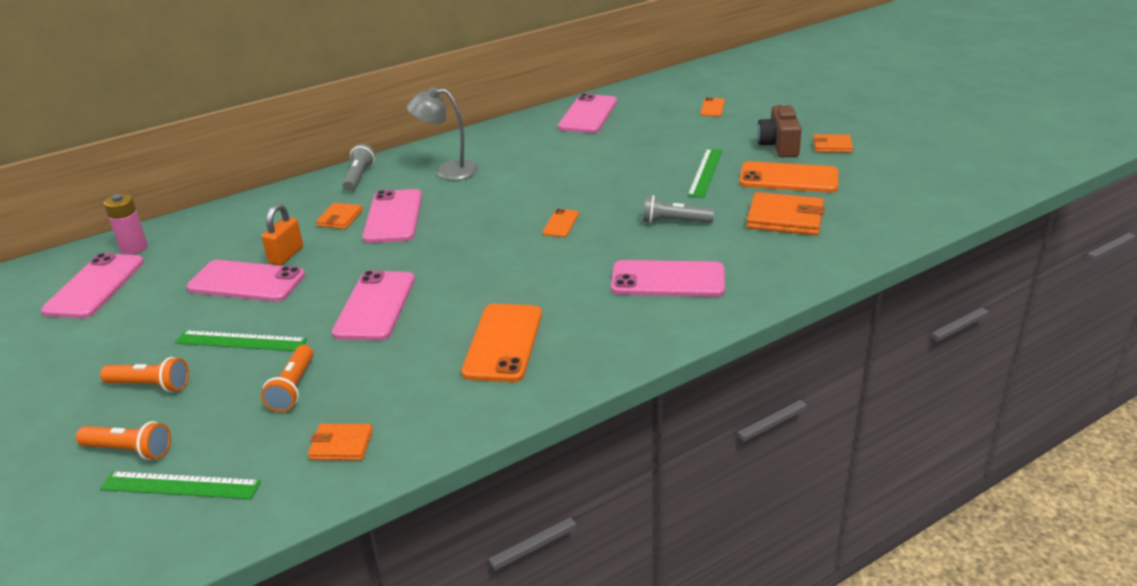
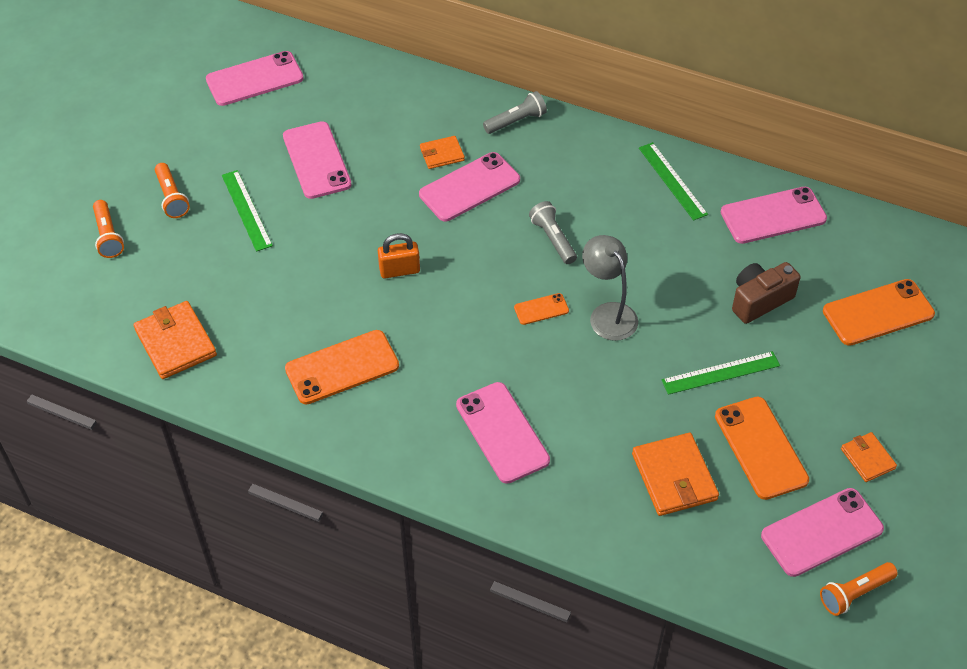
camera: 55 degrees right, 20 degrees up
green ruler [100,471,261,499] -> green ruler moved to [639,142,708,221]
pink battery [104,194,148,255] -> none
orange flashlight [261,345,314,412] -> orange flashlight moved to [820,562,898,616]
orange padlock [262,204,303,266] -> orange padlock moved to [378,233,420,278]
orange wallet [308,424,373,460] -> orange wallet [133,301,217,379], size x1.71
pink phone [332,270,415,341] -> pink phone moved to [761,488,884,577]
grey lamp [407,87,478,180] -> grey lamp moved to [582,235,638,341]
grey flashlight [643,195,714,224] -> grey flashlight moved to [529,201,577,264]
orange phone [700,97,725,117] -> orange phone [823,279,935,346], size x2.01
brown camera [757,103,802,157] -> brown camera moved to [732,262,801,324]

